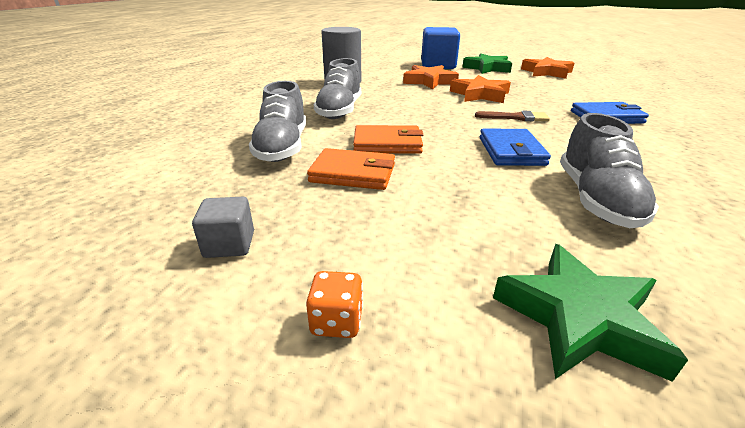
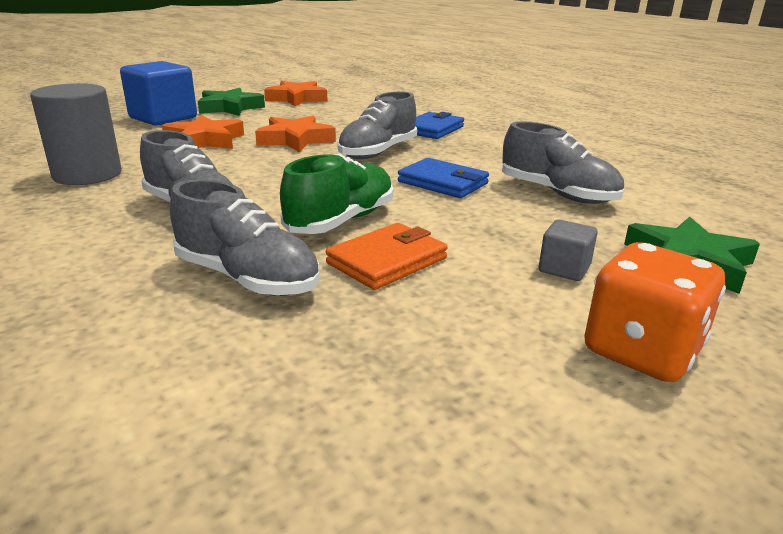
camera: 55 degrees left, 5 degrees down
grey cube [192,197,254,258] -> grey cube moved to [539,219,598,281]
orange dice [306,271,363,338] -> orange dice [584,242,726,382], size x2.05
orange wallet [353,125,423,154] -> green shoe [280,154,393,234]
brown brush [475,110,550,121] -> grey shoe [337,92,417,159]

